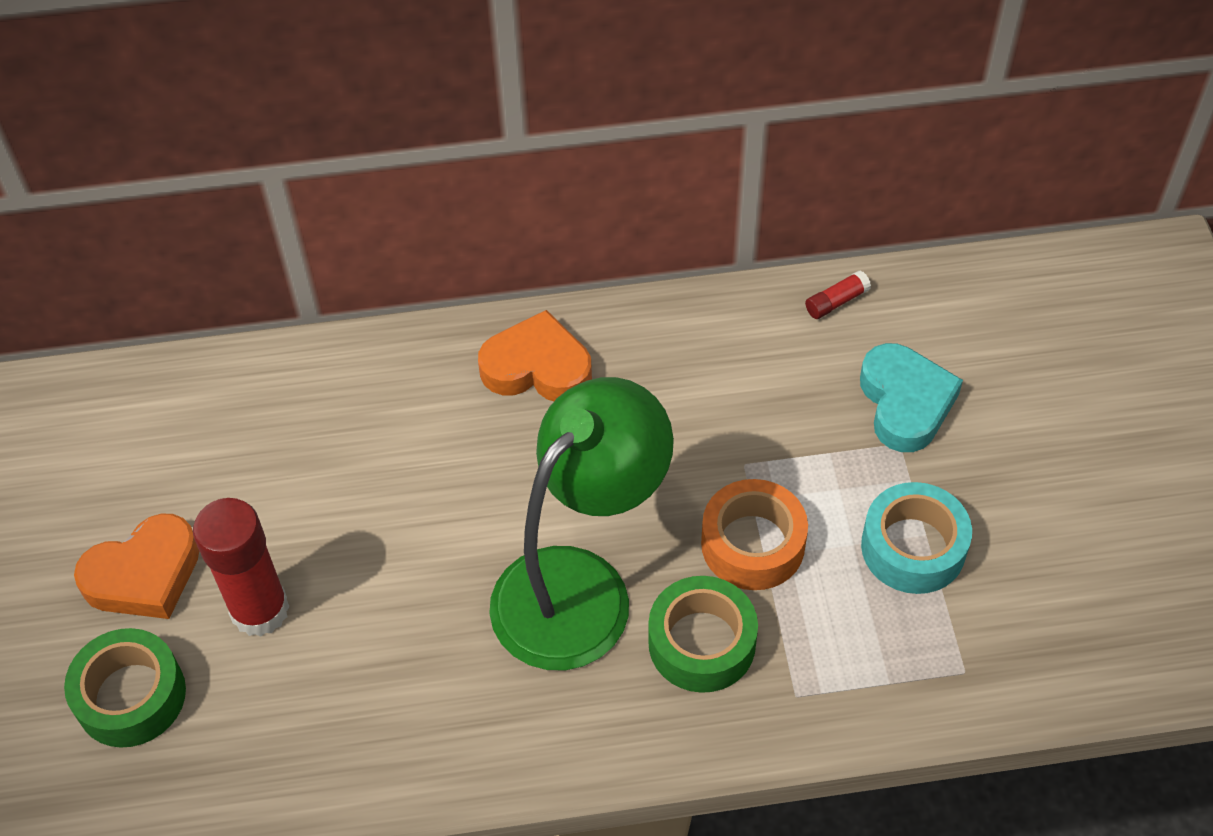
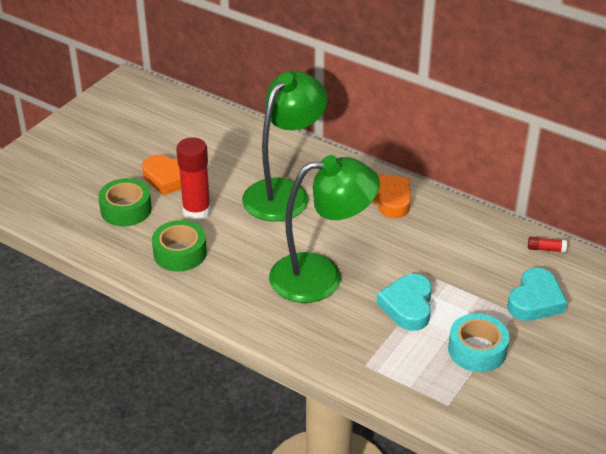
camera: 40 degrees right, 15 degrees down
green tape [648,576,758,693] -> green tape moved to [152,220,207,272]
orange tape [701,479,808,590] -> turquoise heart [377,274,432,331]
none -> green lamp [242,71,328,222]

